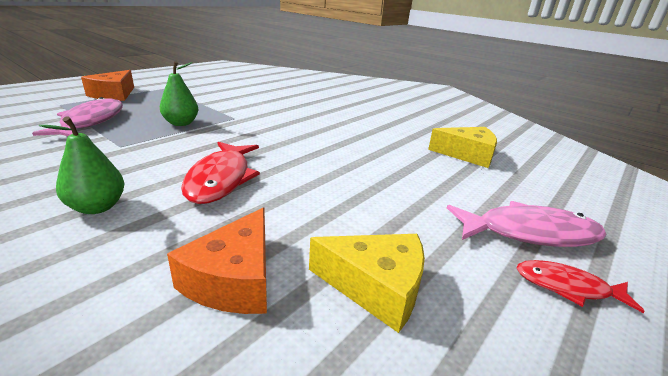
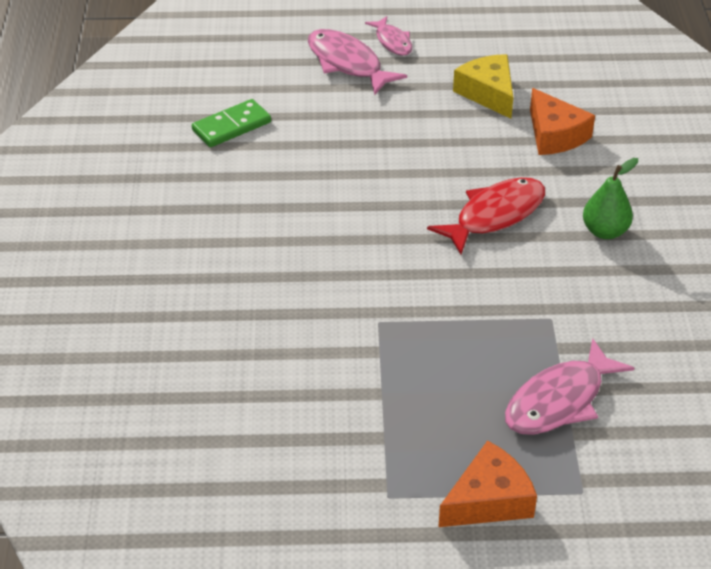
camera: 130 degrees left, 15 degrees up
green pear [160,61,198,126] -> none
orange cheese [167,208,267,314] -> orange cheese turned 90 degrees clockwise [530,88,595,155]
yellow cheese [428,127,497,168] -> green domino [192,99,271,147]
red fish [517,260,645,313] -> pink fish [365,16,412,56]

